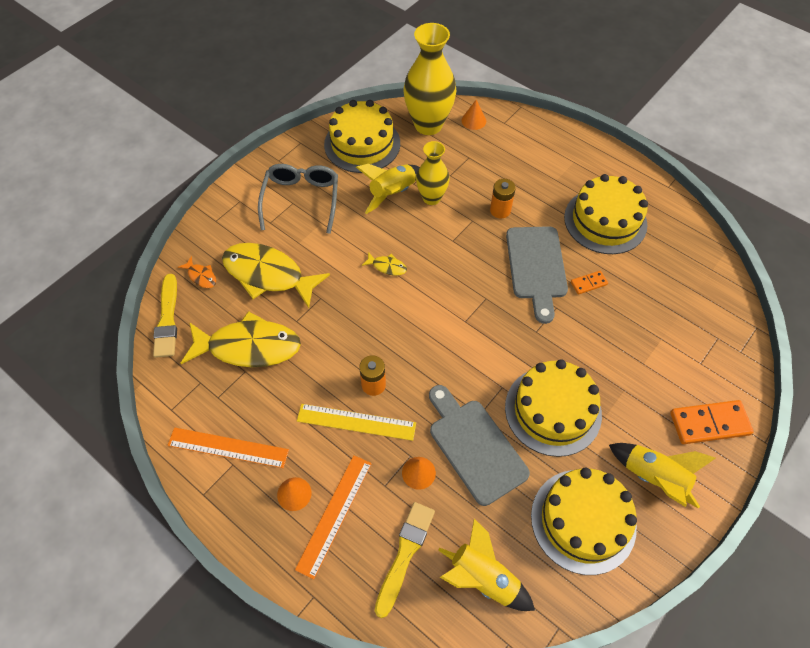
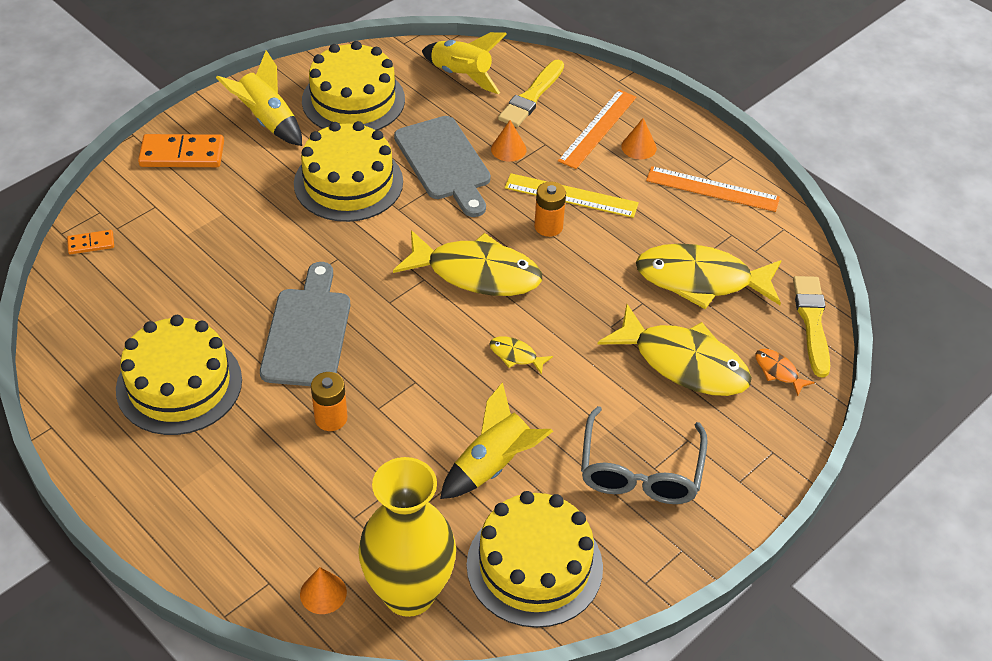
camera: 175 degrees left, 10 degrees down
yellow vase [416,141,450,205] -> none
orange domino [571,271,608,295] -> orange domino moved to [67,230,114,254]
none -> yellow fish [393,230,542,296]

